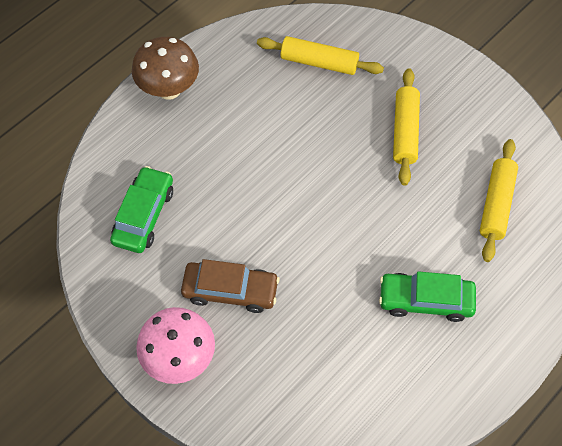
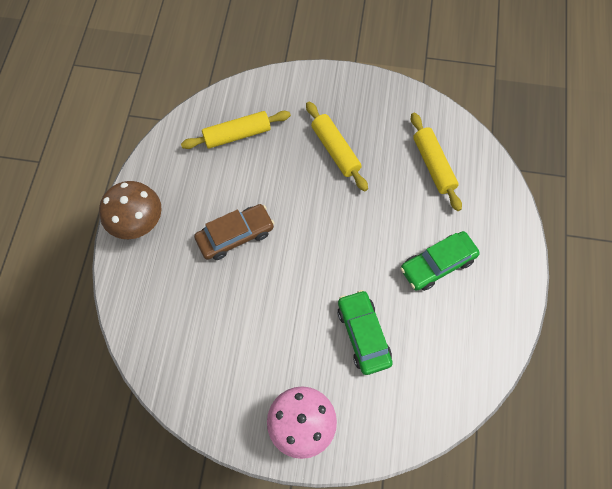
camera: 35 degrees left, 5 degrees up
green car [110,166,173,253] -> green car moved to [338,290,393,375]
brown car [181,259,279,313] -> brown car moved to [194,204,275,260]

